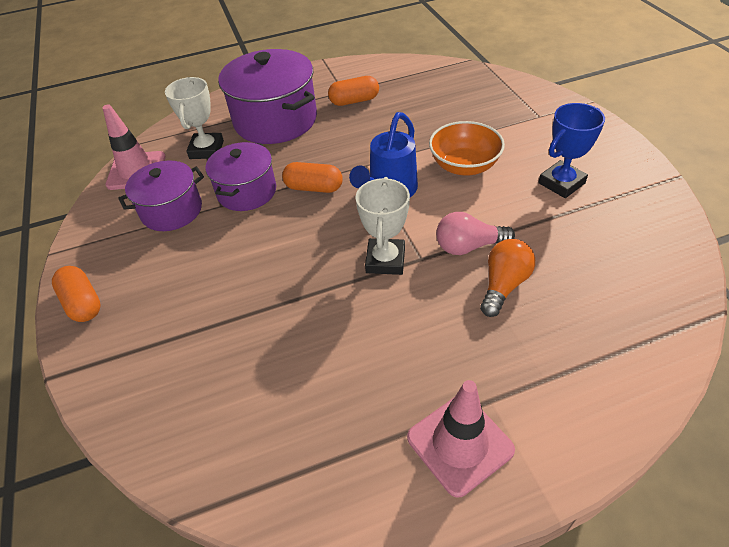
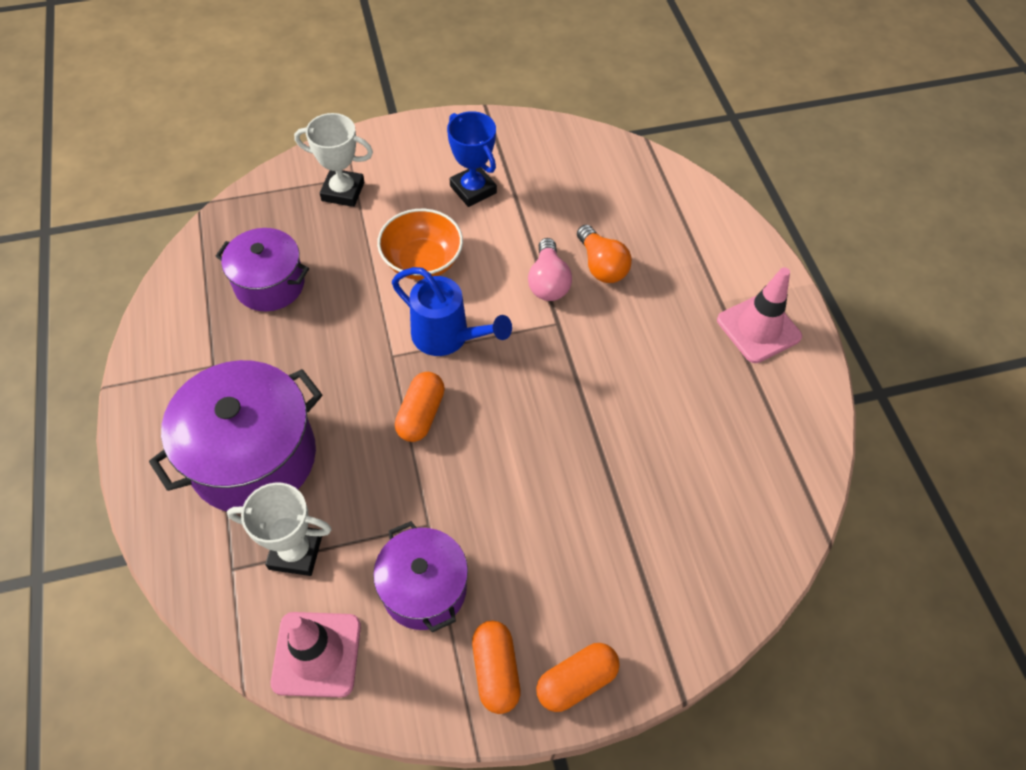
camera: 90 degrees left, 10 degrees up
purple pot [205,142,276,211] -> purple pot moved to [215,228,309,311]
orange capsule [328,76,379,106] -> orange capsule moved to [472,621,520,714]
white trophy [356,177,410,275] -> white trophy moved to [294,113,373,207]
orange light bulb [480,239,535,317] -> orange light bulb turned 150 degrees counterclockwise [577,225,632,283]

